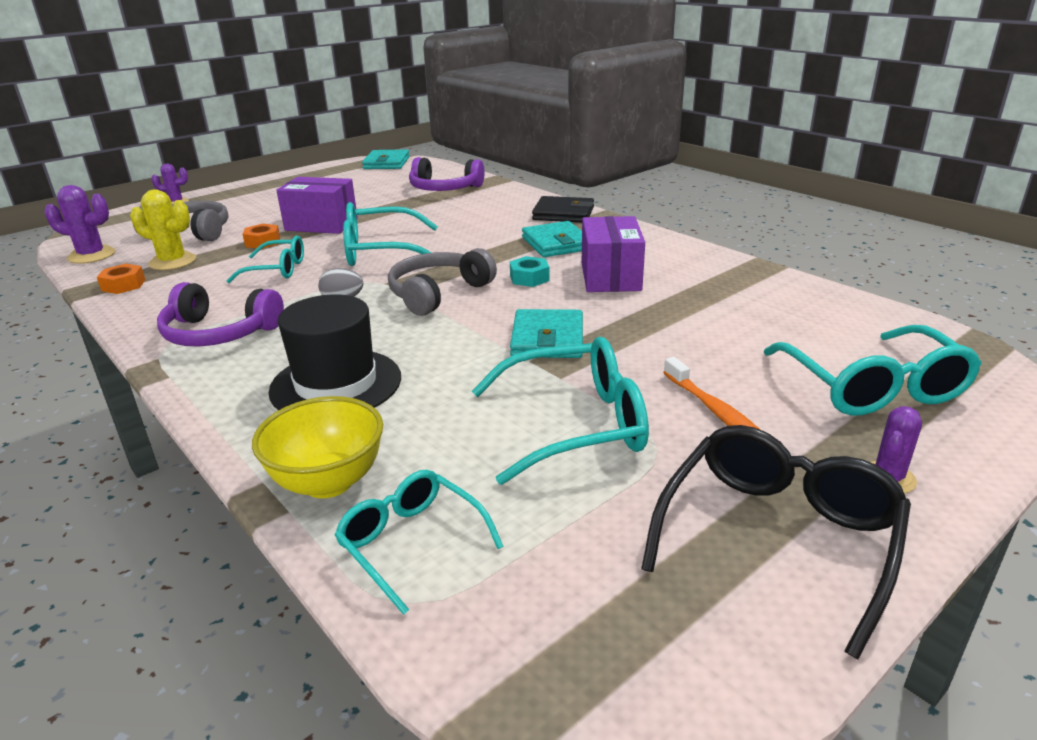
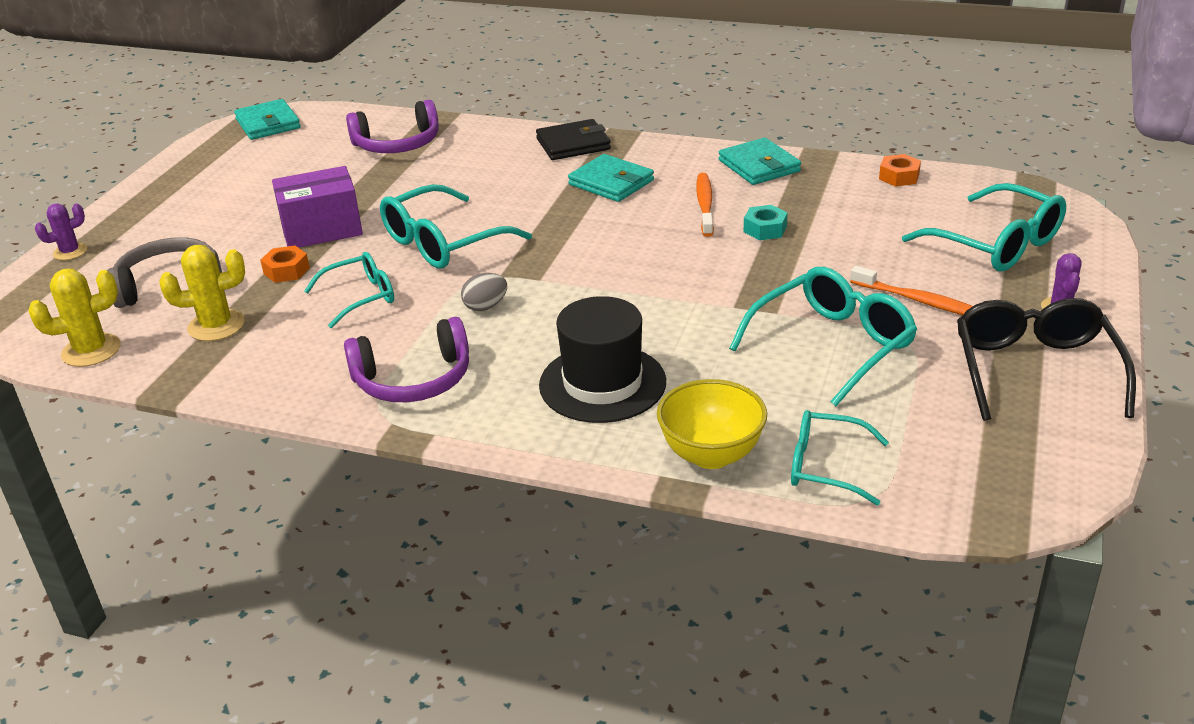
camera: 30 degrees left, 5 degrees up
purple cactus [44,185,115,264] -> yellow cactus [28,269,120,367]
orange nut [97,264,145,294] -> orange nut moved to [879,154,921,187]
grey headphones [388,248,497,316] -> none
turquoise nut [510,256,550,287] -> turquoise nut moved to [744,205,788,240]
turquoise wallet [510,309,583,358] -> turquoise wallet moved to [719,138,801,185]
purple box [582,216,645,292] -> orange toothbrush [696,173,714,237]

